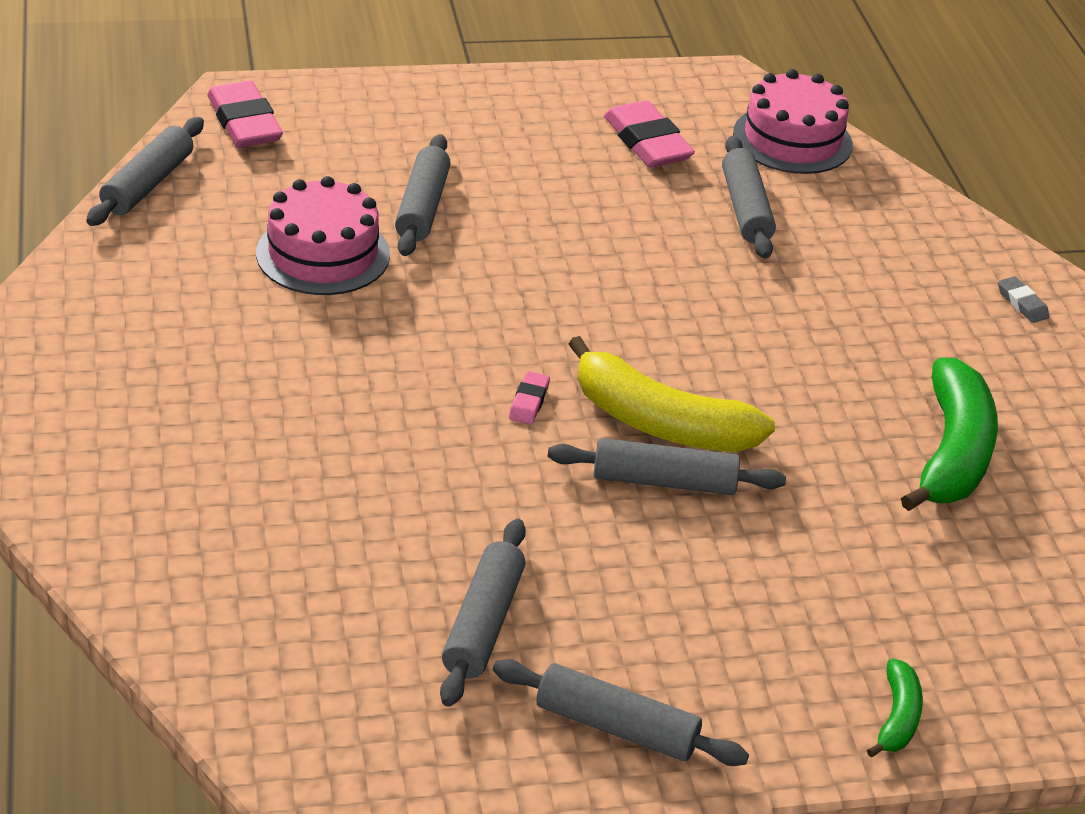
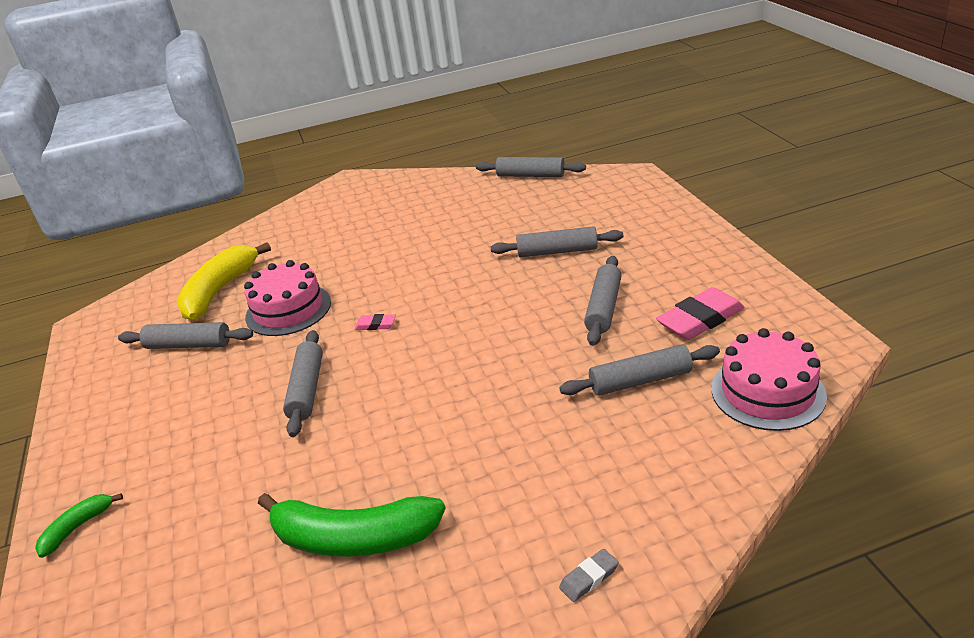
camera: 90 degrees right, 5 degrees down
pink eraser [207,80,283,147] -> none
pink cake [256,176,390,295] -> pink cake moved to [244,260,331,336]
grey rolling pin [493,659,749,766] -> grey rolling pin moved to [584,256,622,346]
yellow banana [569,336,775,452] -> yellow banana moved to [176,242,271,321]
green banana [867,659,923,757] -> green banana turned 120 degrees clockwise [35,493,123,558]

